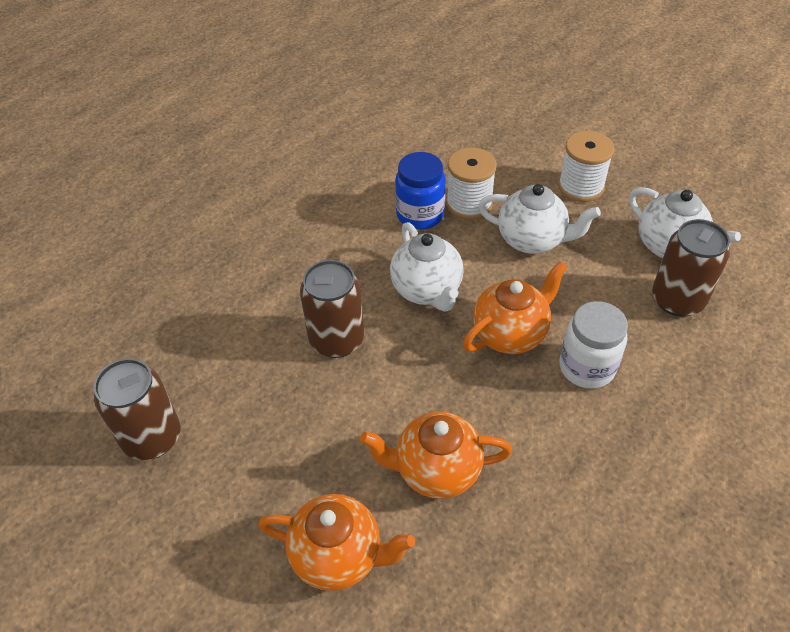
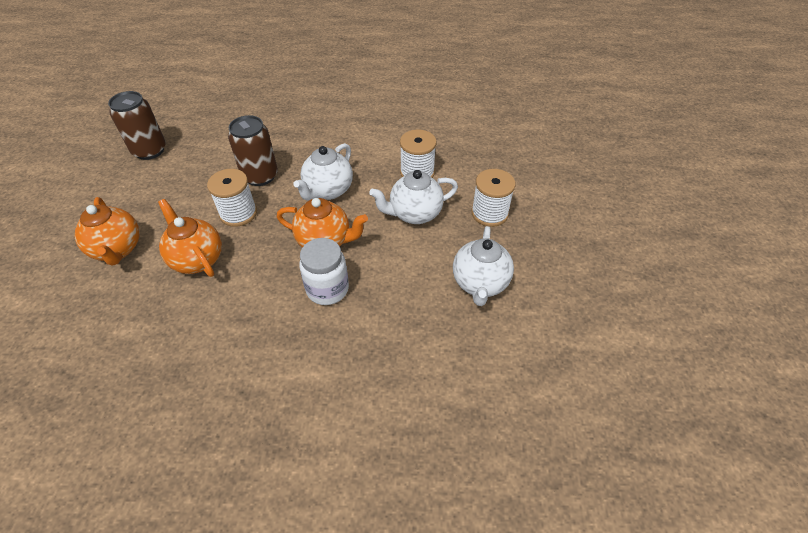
camera: 50 degrees right, 0 degrees up
blue jar [395,152,446,230] -> none
white teapot [478,184,601,254] -> white teapot turned 90 degrees clockwise [369,170,458,224]
brown can [652,219,730,317] -> none
none -> white spool [207,169,257,227]

